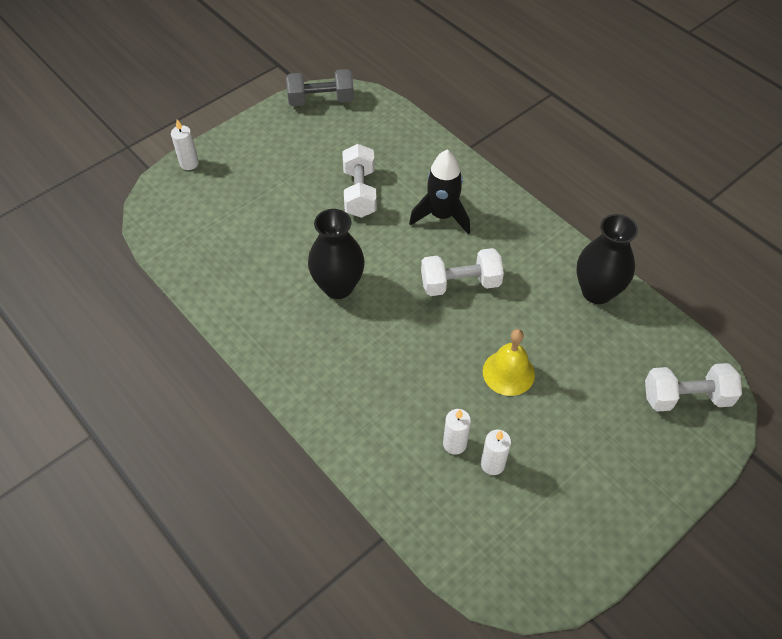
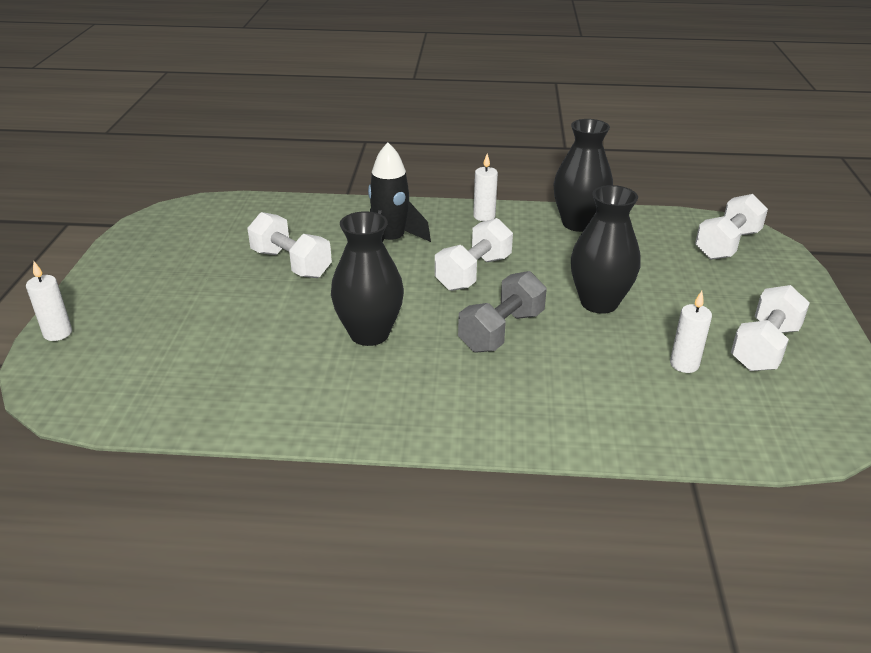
camera: 45 degrees left, 20 degrees down
grey dumbbell [286,69,354,106] -> grey dumbbell moved to [458,271,547,353]
white candle [443,409,471,455] -> white candle moved to [473,153,498,221]
yellow bell [483,329,535,396] -> black vase [571,185,641,314]
none -> white dumbbell [731,285,810,371]

